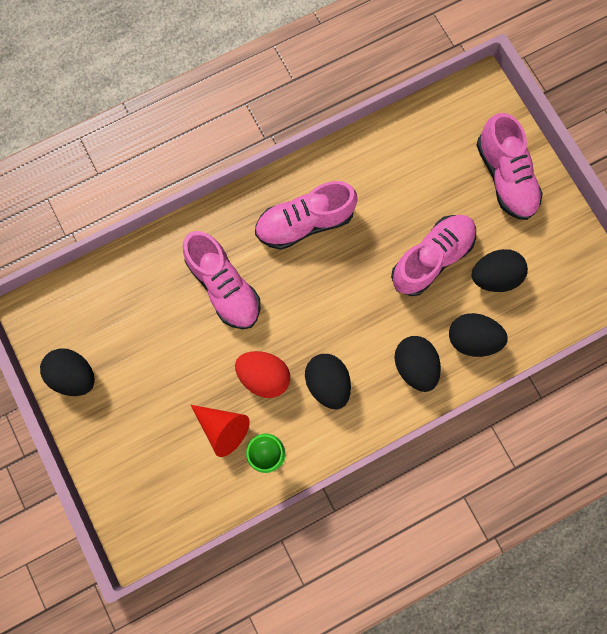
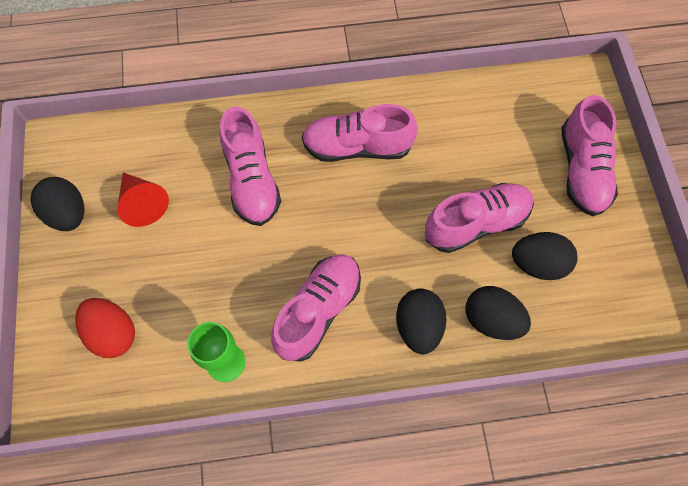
camera: 20 degrees right, 10 degrees down
red cone [191,405,250,457] -> red cone moved to [117,172,169,227]
red egg [235,351,290,398] -> red egg moved to [75,298,135,358]
black egg [305,354,351,409] -> pink shoe [271,254,361,362]

